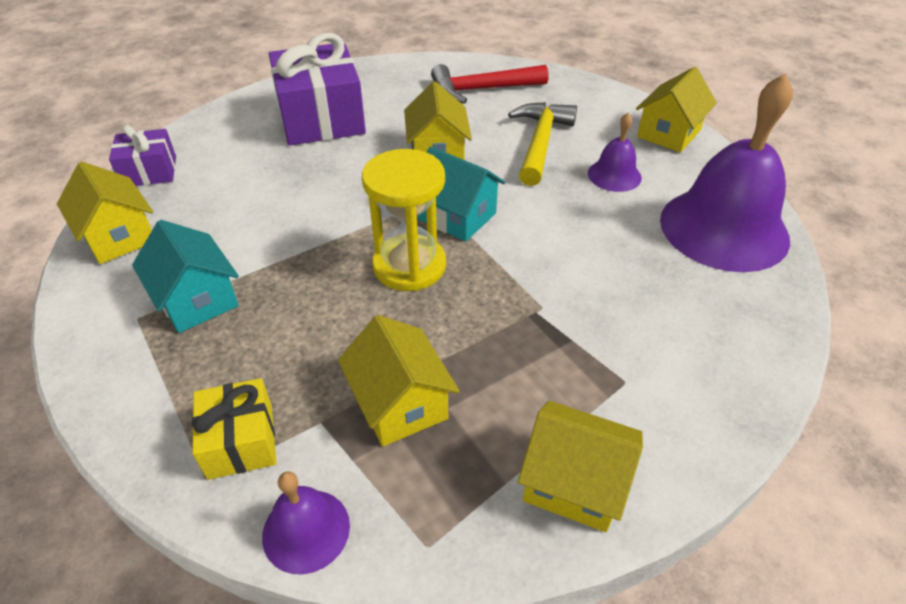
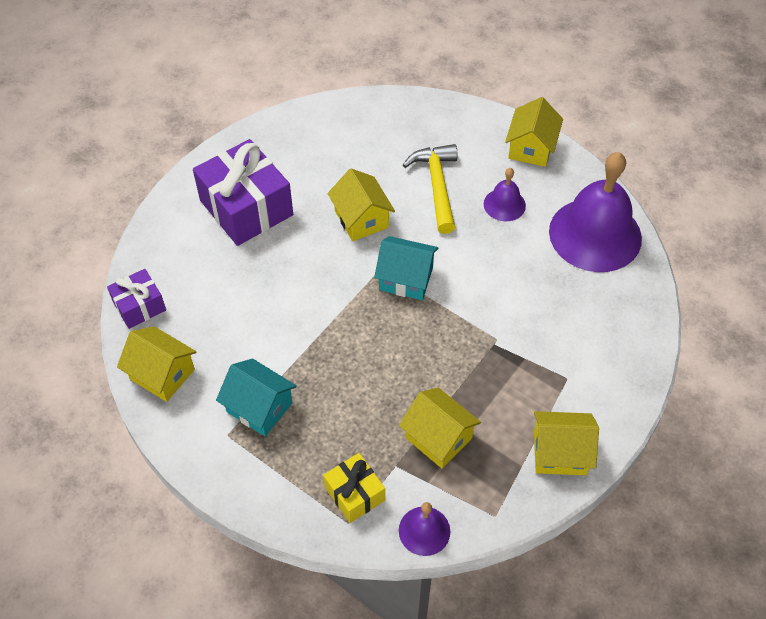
camera: 20 degrees left, 10 degrees up
yellow hourglass [362,149,446,291] -> none
red hammer [431,64,548,104] -> none

